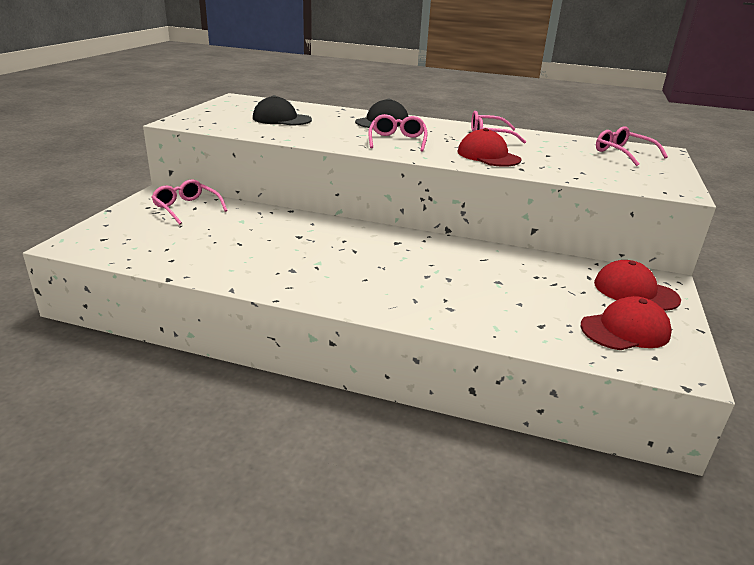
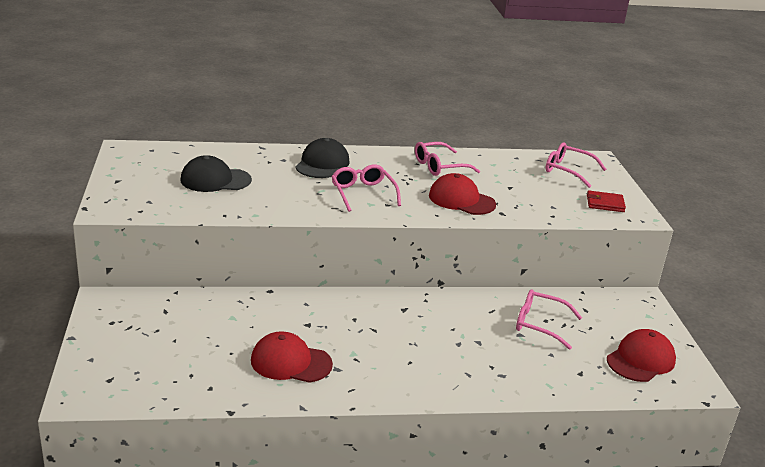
camera: 25 degrees left, 0 degrees up
pink glasses [152,179,228,225] -> pink glasses moved to [516,289,582,350]
red cap [594,260,681,311] -> red cap moved to [251,331,333,383]
none -> red wallet [587,190,626,212]

